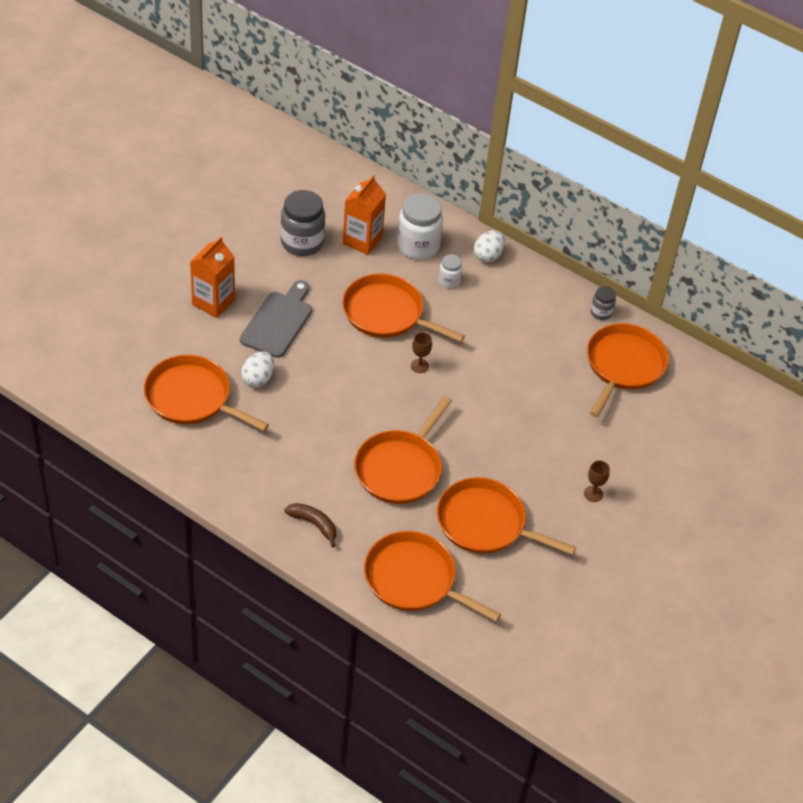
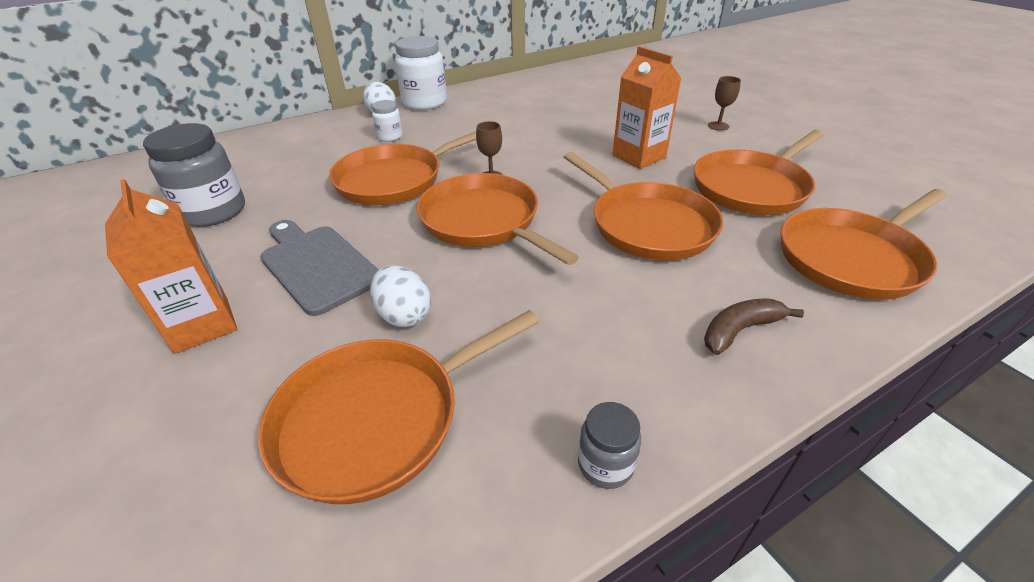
camera: 60 degrees left, 10 degrees down
orange carton [343,175,386,255] -> orange carton moved to [612,46,682,169]
white jar [397,194,443,260] -> white jar moved to [395,36,447,110]
orange pan [587,323,669,417] -> orange pan moved to [417,173,579,265]
grey jar [591,286,616,320] -> grey jar moved to [578,402,641,489]

